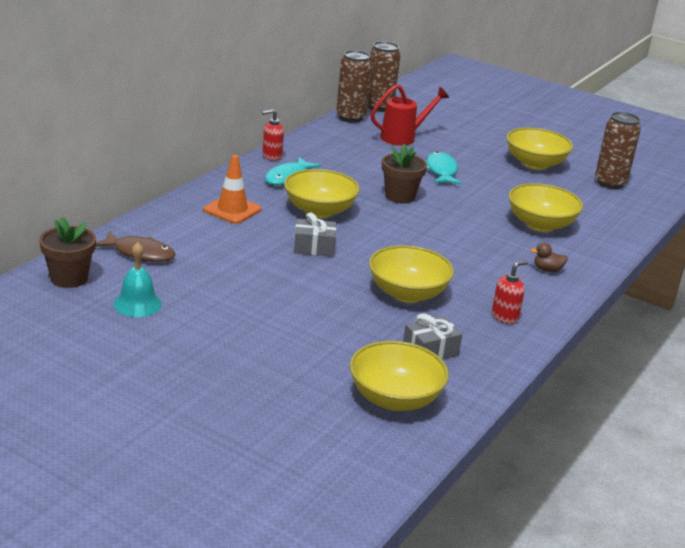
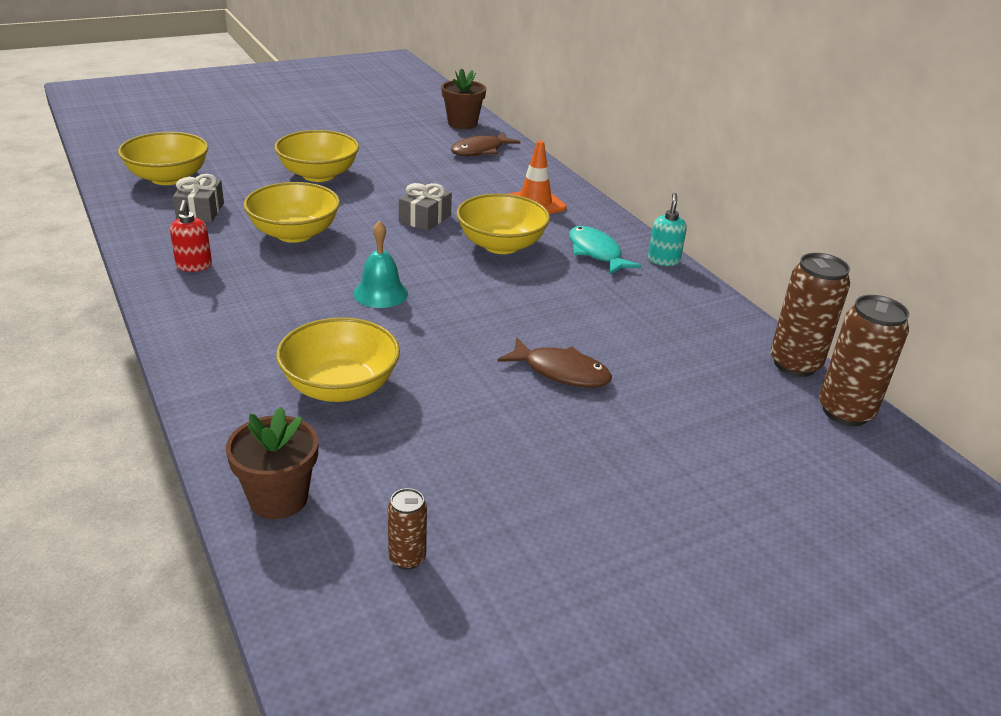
camera: 120 degrees right, 5 degrees up
turquoise bell [114,242,162,317] -> turquoise bell moved to [354,220,408,308]
red soap dispenser [262,109,284,161] -> turquoise soap dispenser [648,193,687,266]
red watering can [371,84,449,145] -> none
brown flower pot [382,144,427,204] -> brown flower pot moved to [226,407,319,519]
turquoise fish [426,152,462,185] -> brown fish [497,337,612,388]
yellow bowl [506,127,573,170] -> yellow bowl moved to [275,130,359,182]
brown duck [530,243,568,272] -> none
brown can [595,112,641,189] -> brown can [388,488,427,570], size x0.52

